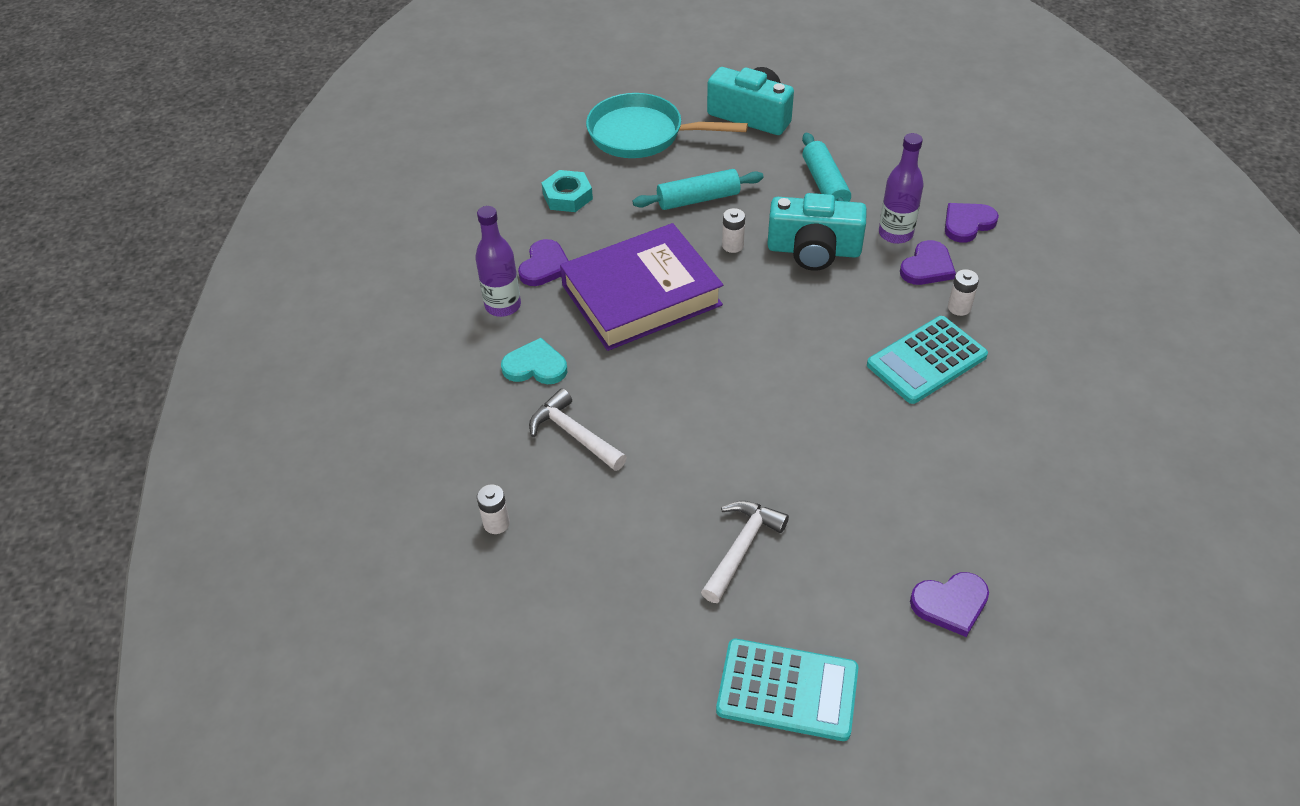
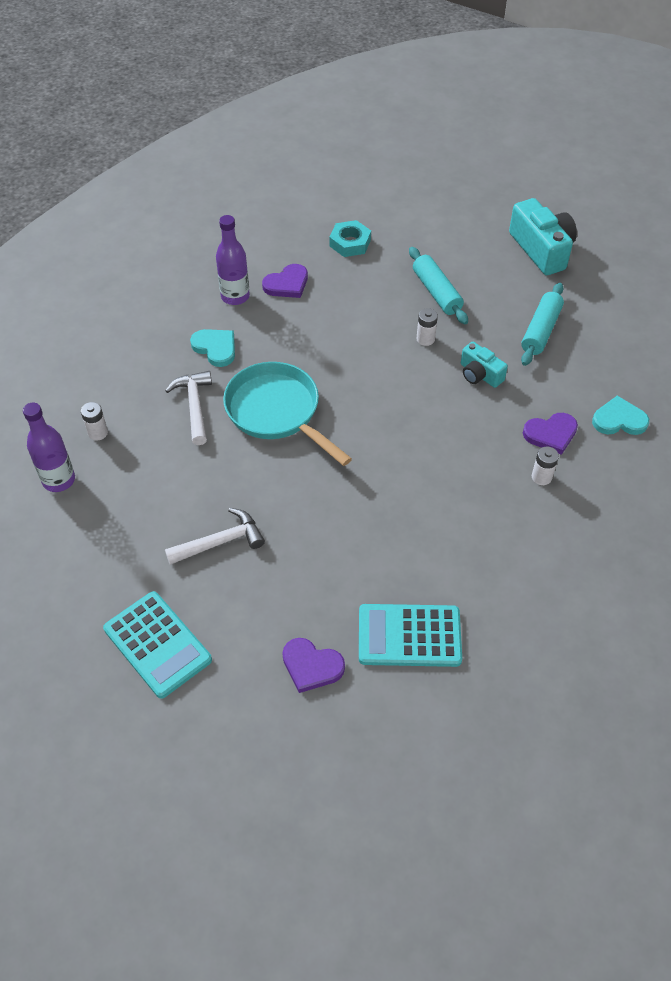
camera: 35 degrees right, 5 degrees up
purple book [560,223,723,351] -> none
turquoise pan [586,93,748,158] -> turquoise pan moved to [223,362,352,466]
turquoise rolling pin [632,169,764,210] -> turquoise rolling pin turned 45 degrees clockwise [409,247,468,324]
turquoise camera [767,193,867,271] -> turquoise camera [461,342,508,388], size x0.58
turquoise calculator [867,316,988,404] -> turquoise calculator moved to [359,604,462,667]
purple bottle [879,133,924,244] -> purple bottle moved to [23,403,75,492]
purple heart [945,203,999,243] -> turquoise heart [592,396,649,435]

